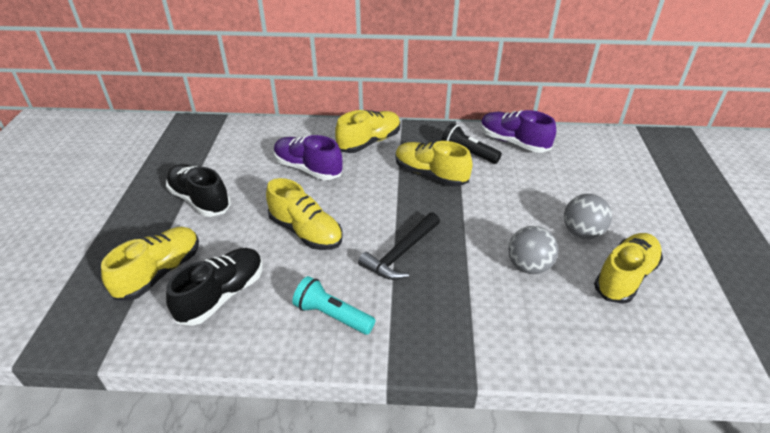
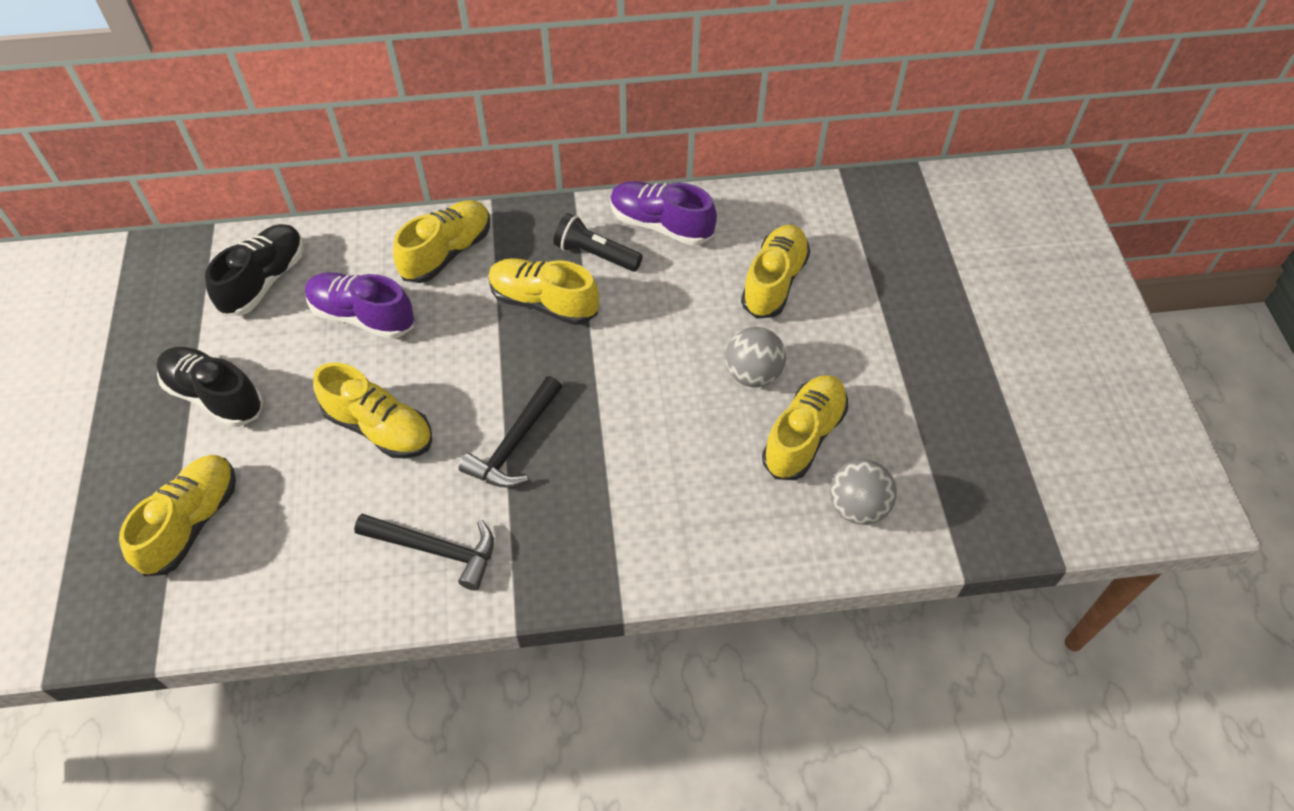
camera: 10 degrees left, 15 degrees up
black shoe [166,248,263,326] -> black shoe moved to [205,224,304,316]
turquoise flashlight [292,276,376,335] -> black hammer [354,514,494,591]
grey ball [508,226,559,274] -> grey ball moved to [830,459,897,525]
none -> yellow shoe [741,225,810,319]

